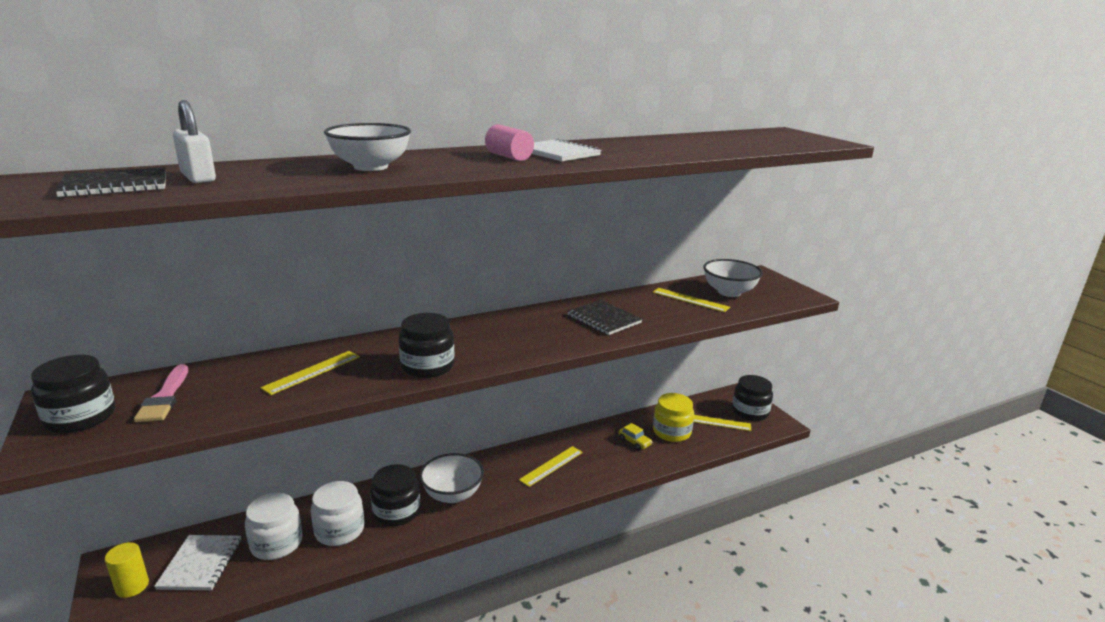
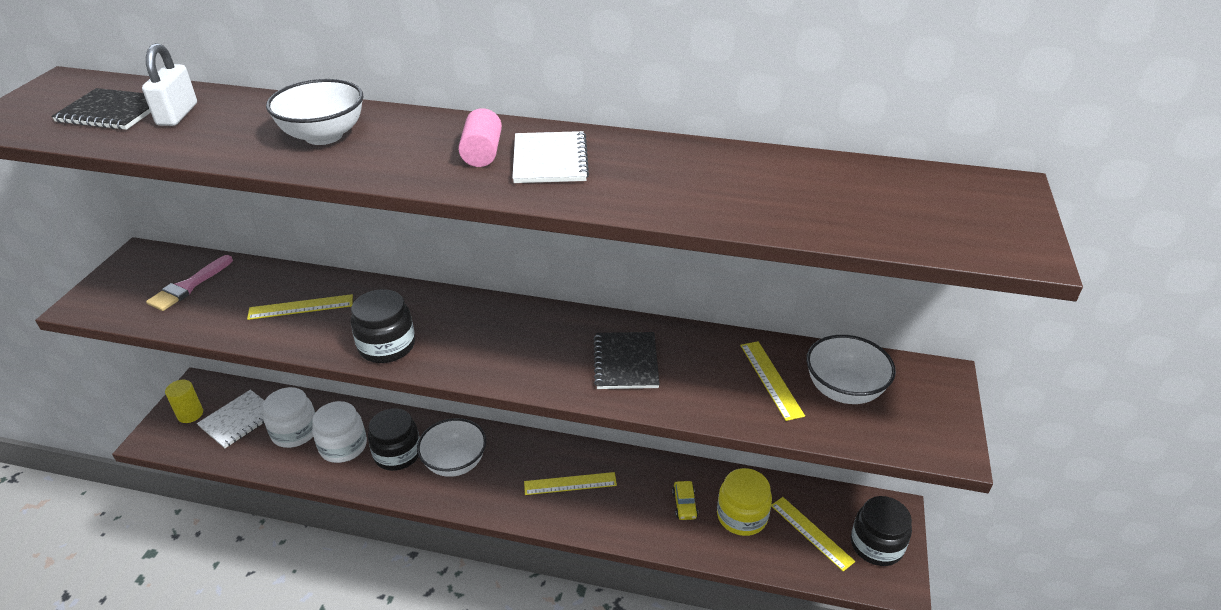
camera: 40 degrees right, 15 degrees up
black jar [31,355,115,433] -> none

